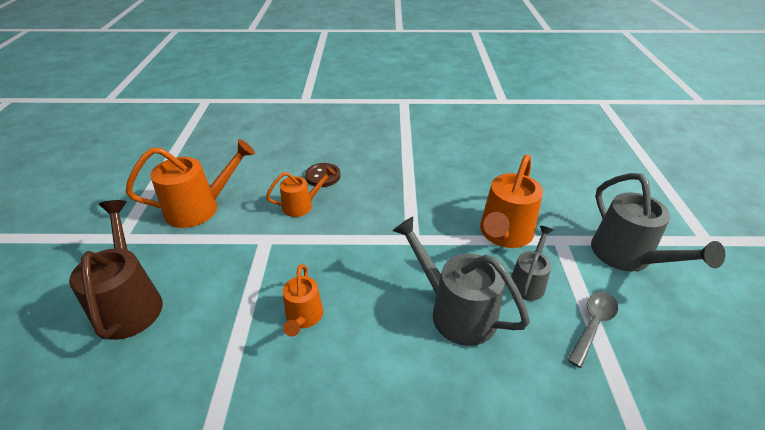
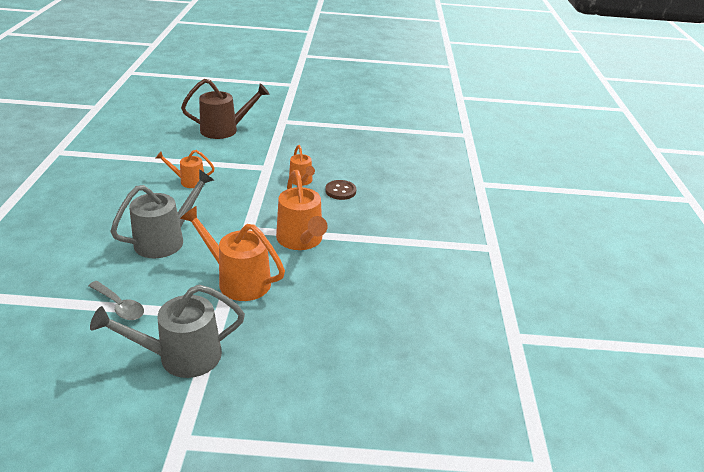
camera: 90 degrees right, 5 degrees down
orange watering can [126,139,255,228] -> orange watering can moved to [276,170,328,250]
grey watering can [511,226,553,301] -> none

